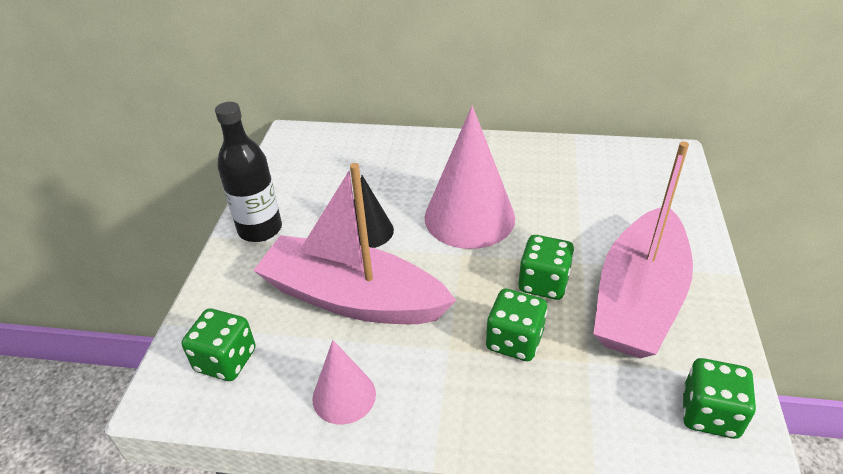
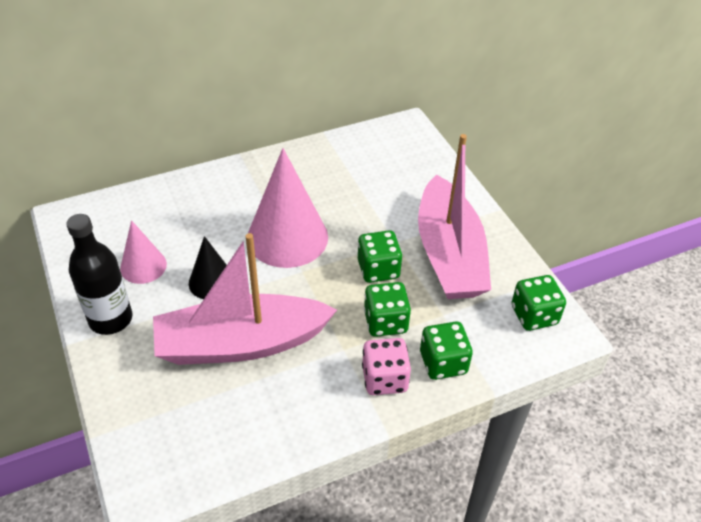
camera: 35 degrees left, 5 degrees up
green dice [182,309,256,381] -> green dice moved to [420,322,473,380]
pink cone [312,340,376,425] -> pink cone moved to [120,220,167,284]
none -> pink dice [362,338,411,395]

